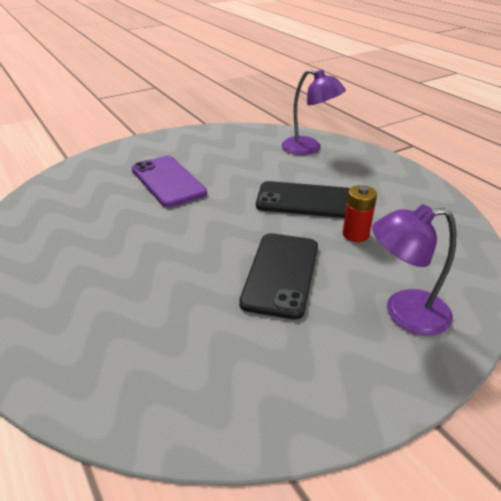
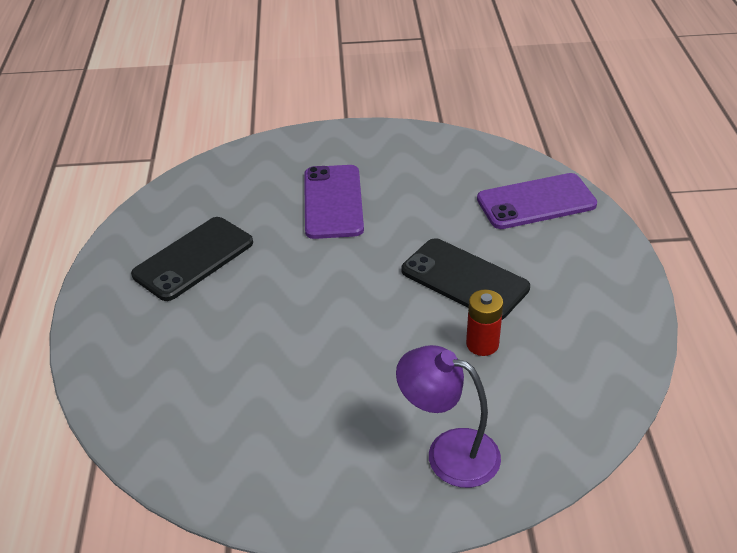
camera: 30 degrees right, 5 degrees up
black phone [239,233,318,319] -> black phone moved to [131,217,253,301]
purple lamp [282,69,346,155] -> purple phone [477,173,597,229]

